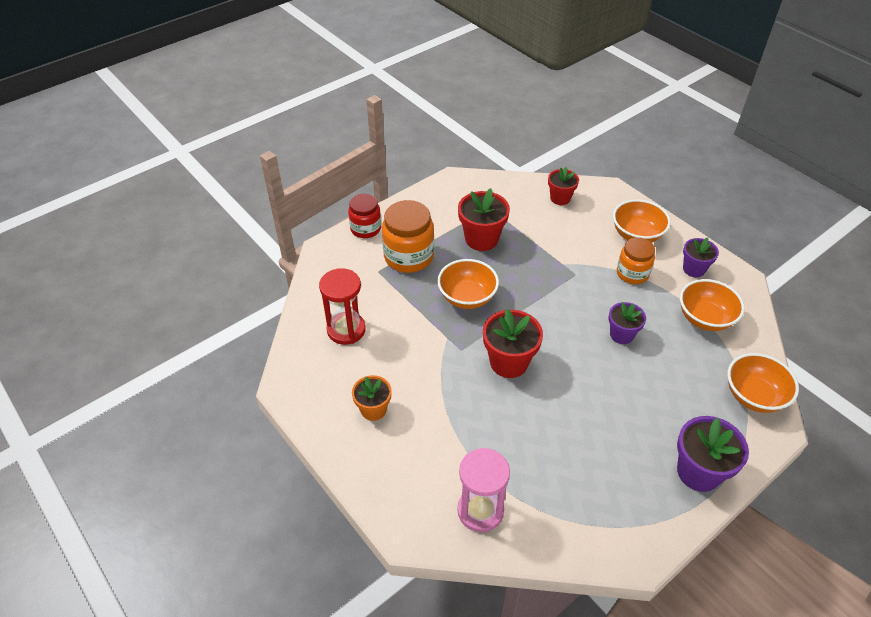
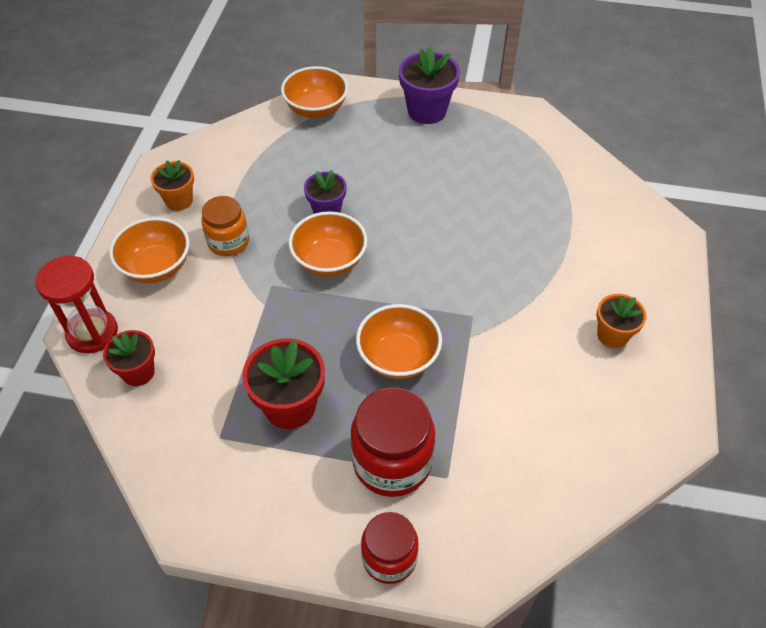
camera: 130 degrees left, 5 degrees up
red hourglass [319,268,366,345] -> red hourglass moved to [36,256,118,353]
orange jar [382,200,434,273] -> red jar [351,388,435,497]
pink hourglass [457,448,510,532] -> none
red flower pot [483,309,543,378] -> none
orange bowl [680,279,745,331] -> orange bowl moved to [289,211,368,277]
purple flower pot [683,237,719,277] -> orange flower pot [151,160,194,211]

